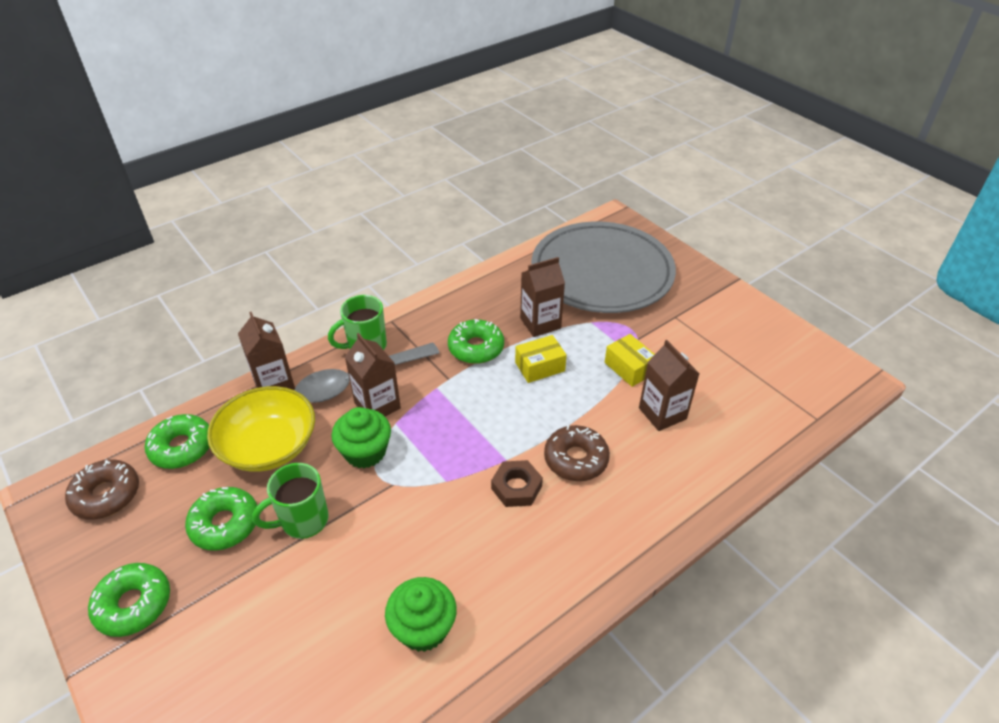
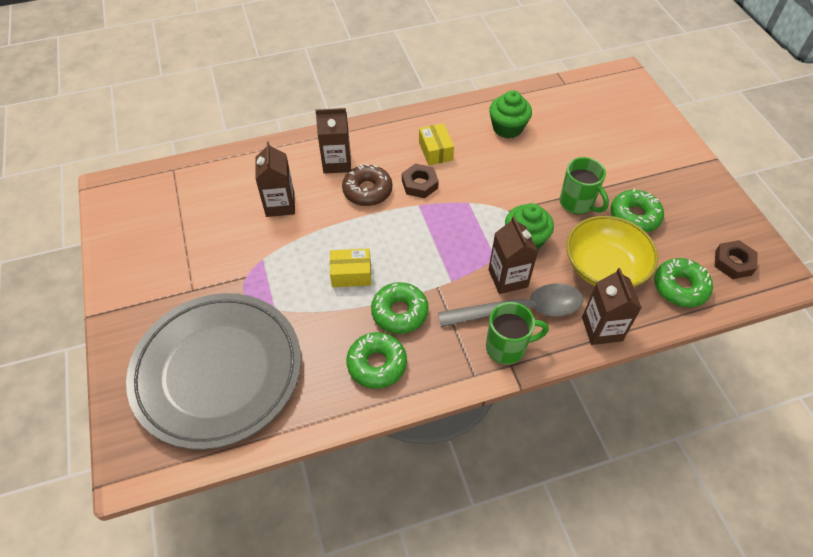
camera: 160 degrees left, 10 degrees up
brown donut [65,459,139,520] -> brown nut [714,240,758,279]
green donut [88,563,170,637] -> green donut moved to [346,332,407,389]
green mug [252,463,329,539] -> green mug turned 60 degrees clockwise [560,157,609,214]
brown carton [520,257,565,337] -> brown carton moved to [315,108,351,174]
yellow box [605,334,655,387] -> yellow box moved to [419,123,454,165]

